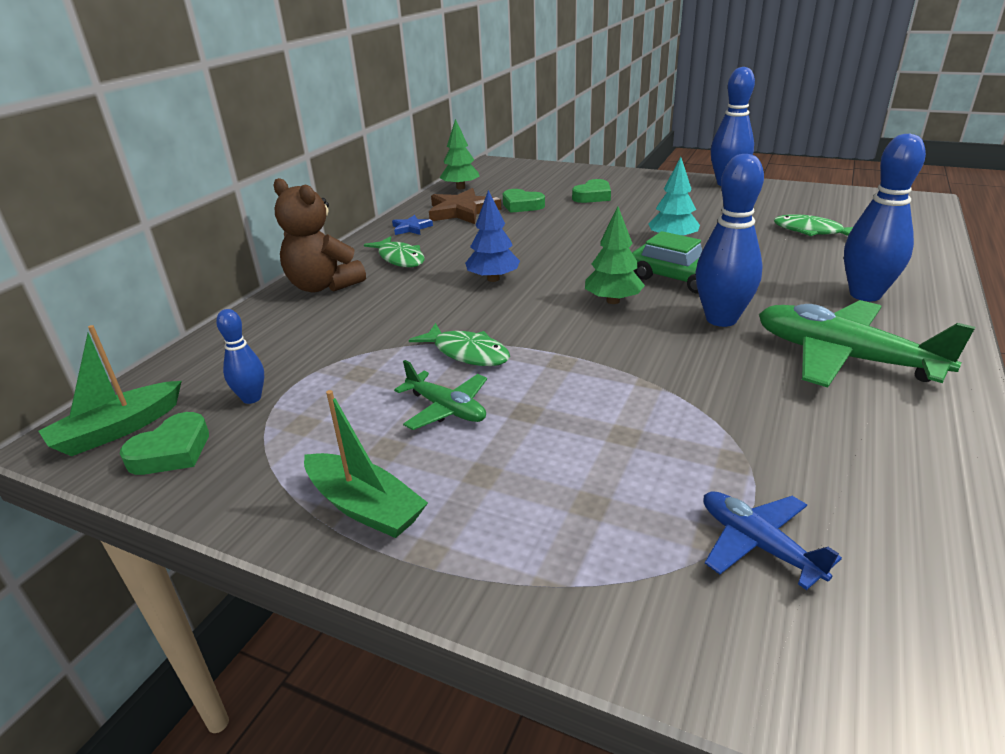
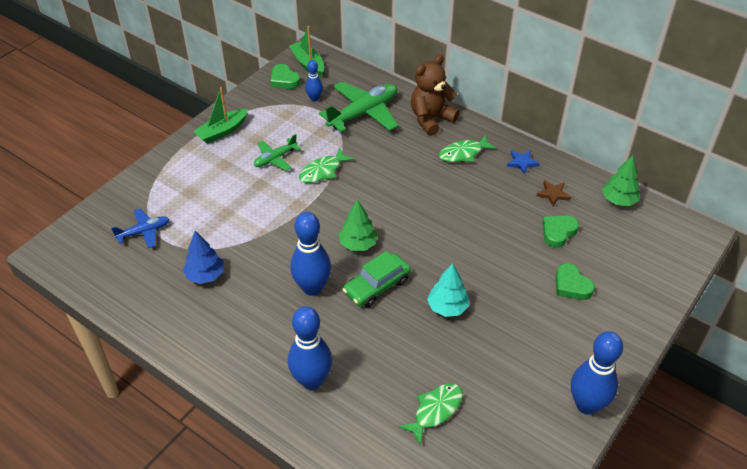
camera: 100 degrees right, 15 degrees up
brown star [429,188,501,224] -> brown star [537,180,571,206], size x0.53
blue tree [465,190,520,282] -> blue tree moved to [183,231,224,284]
green plane [759,300,975,388] -> green plane moved to [319,81,398,132]

